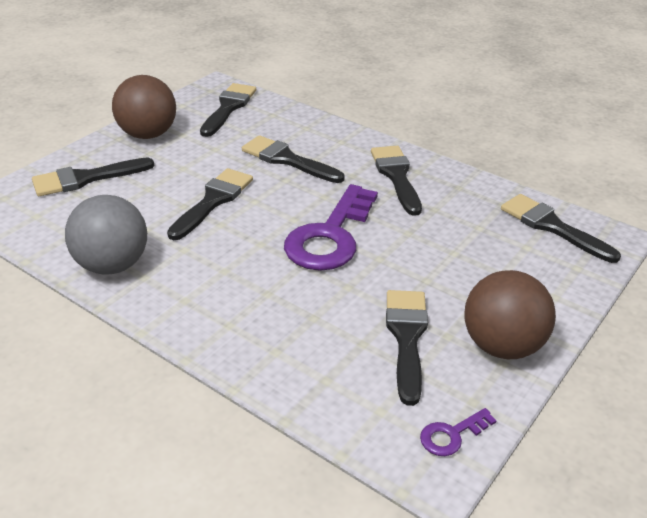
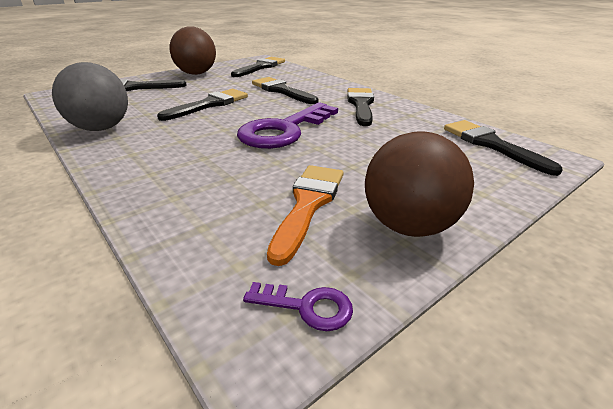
camera: 15 degrees right, 5 degrees down
black brush [386,290,428,406] -> orange brush [267,165,343,266]
purple key [420,408,497,456] -> purple key turned 150 degrees counterclockwise [243,282,353,331]

